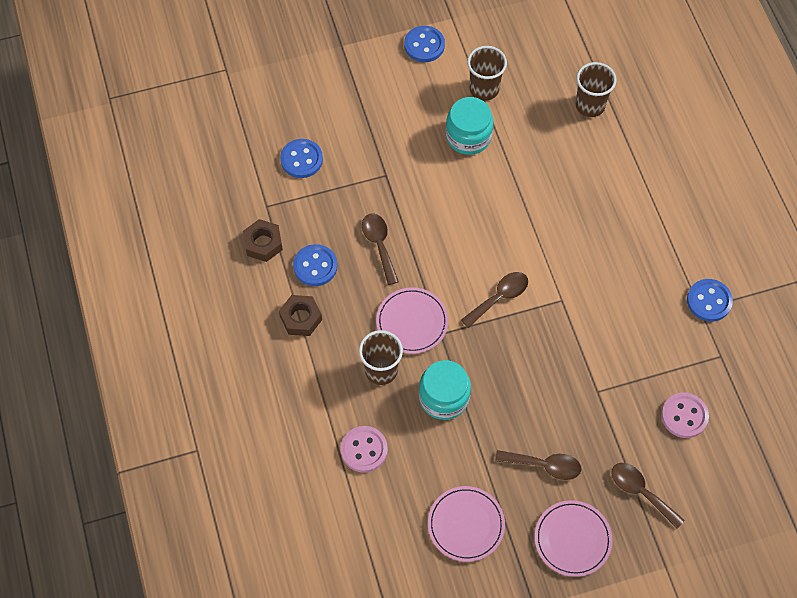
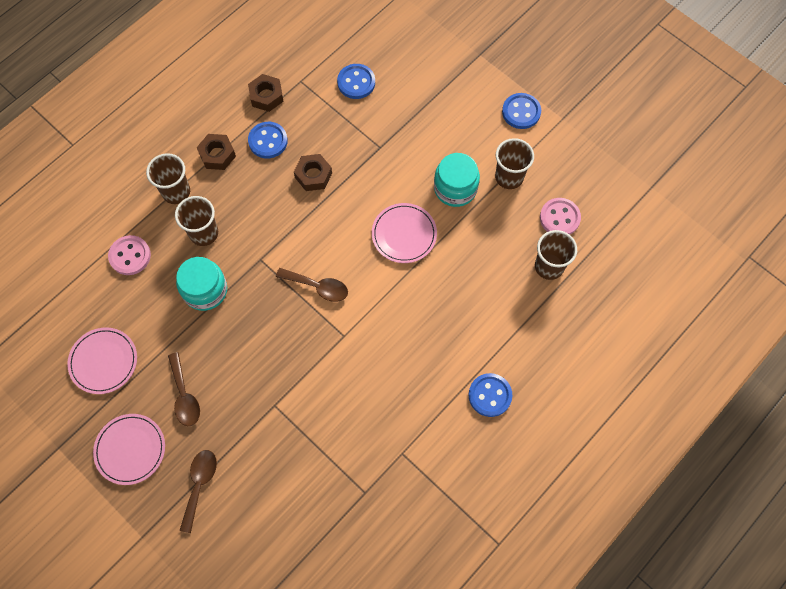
camera: 60 degrees right, 5 degrees up
brown spoon [362,213,399,285] -> brown nut [294,154,332,191]
pink plate [376,287,449,354] -> pink plate moved to [372,203,437,263]
pink button [661,393,709,438] -> pink button moved to [540,198,581,235]
blue button [687,279,733,322] -> blue button moved to [469,373,512,417]
none -> brown cup [146,153,190,204]

